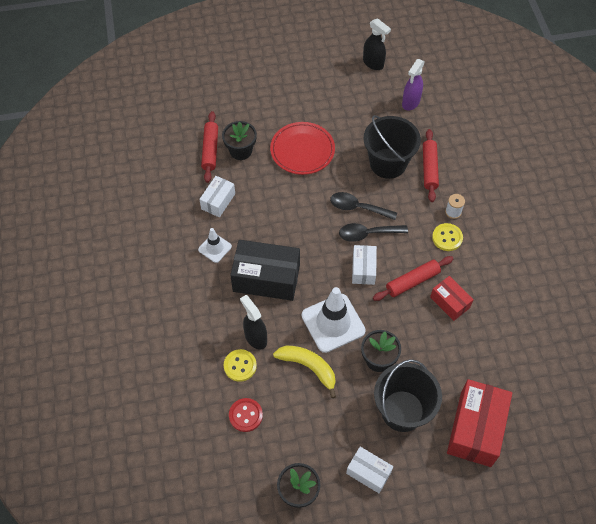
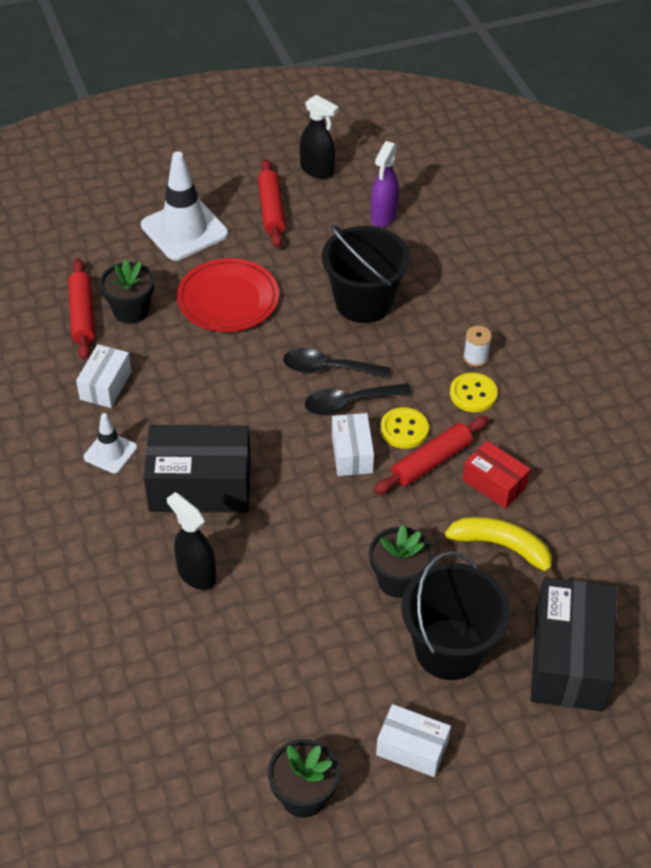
camera: 10 degrees left, 10 degrees down
yellow button [224,349,257,382] -> yellow button moved to [380,407,429,449]
red button [229,398,263,432] -> none
yellow banana [273,346,336,398] -> yellow banana moved to [445,517,558,579]
white traffic cone [302,287,366,353] -> white traffic cone moved to [141,151,228,261]
red rolling pin [423,129,439,202] -> red rolling pin moved to [258,159,285,248]
red box [447,379,512,467] -> black box [531,577,617,712]

